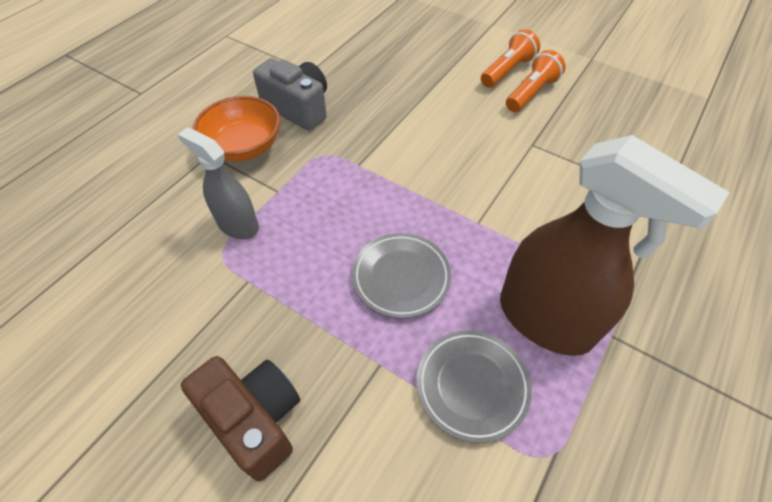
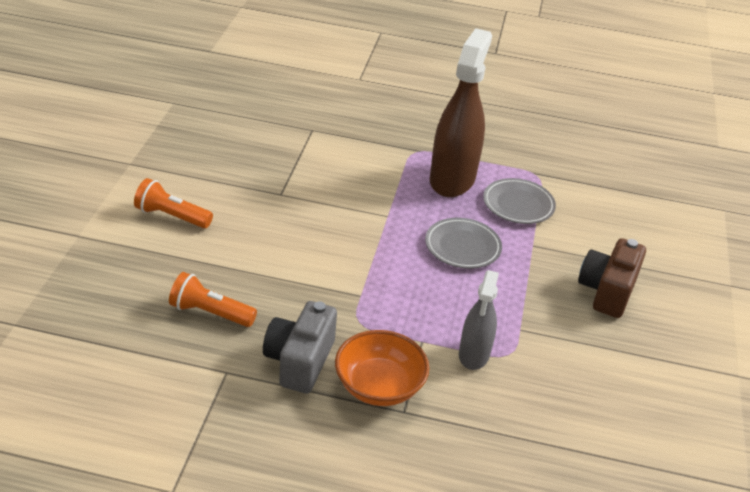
camera: 115 degrees left, 15 degrees down
orange flashlight [506,50,566,112] -> orange flashlight moved to [169,272,257,327]

